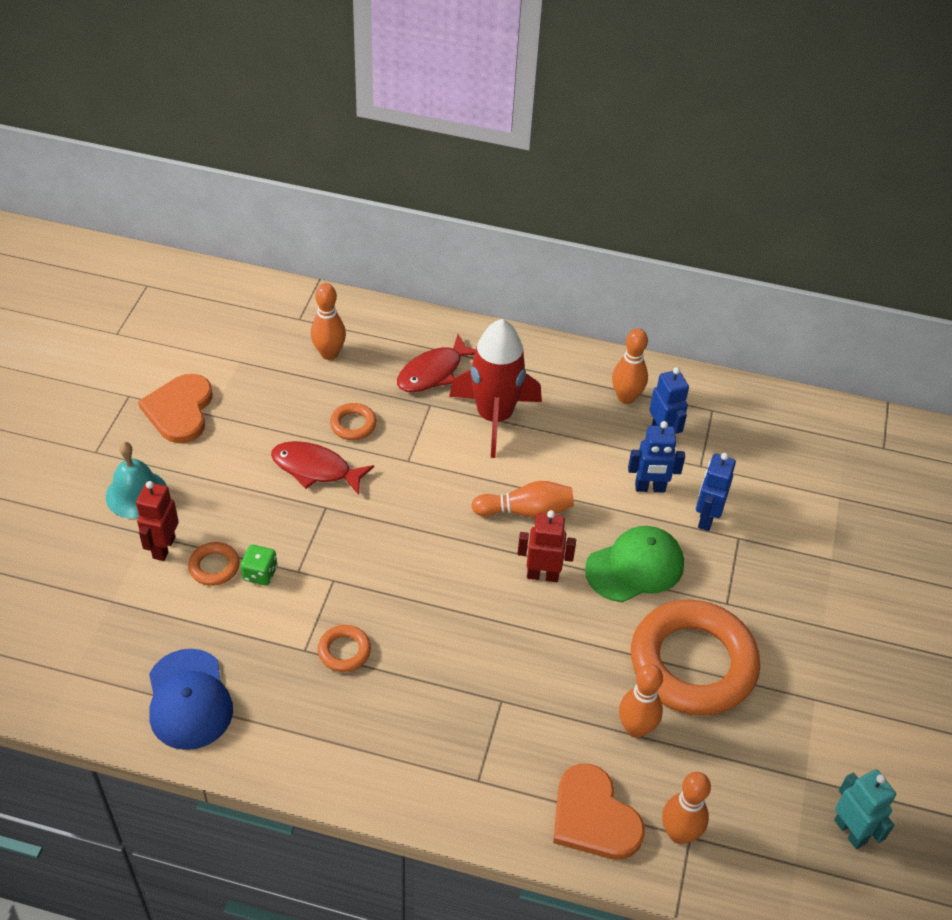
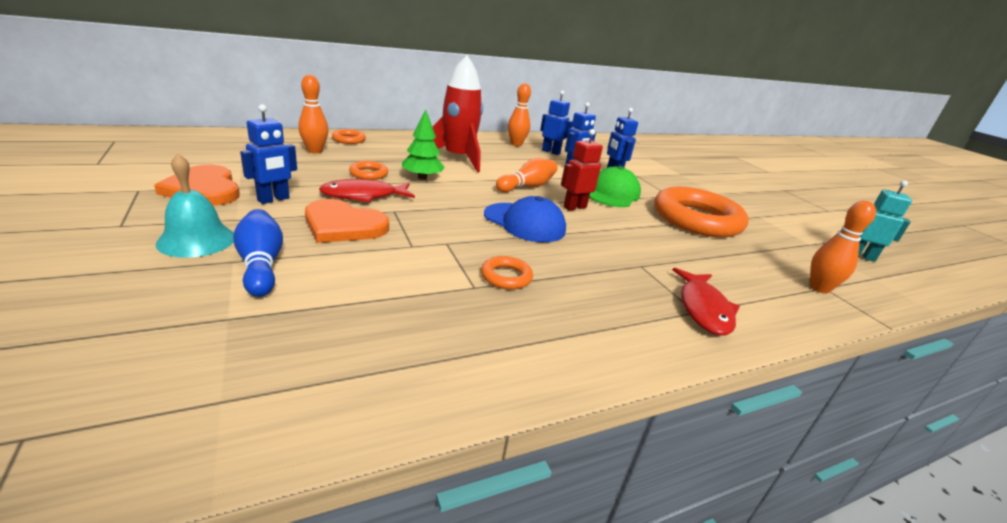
camera: 40 degrees left, 20 degrees down
red robot [136,481,179,561] -> blue bowling pin [233,209,283,297]
blue cap [149,649,233,750] -> blue cap moved to [484,196,566,242]
orange ring [188,542,240,586] -> orange ring moved to [332,129,366,144]
green dice [241,545,277,585] -> none
red fish [397,334,476,392] -> red fish moved to [673,268,740,335]
orange heart [553,764,645,860] -> orange heart moved to [305,199,389,243]
orange bowling pin [619,664,663,738] -> none
none -> blue robot [240,104,297,204]
none -> green tree [402,110,445,180]

